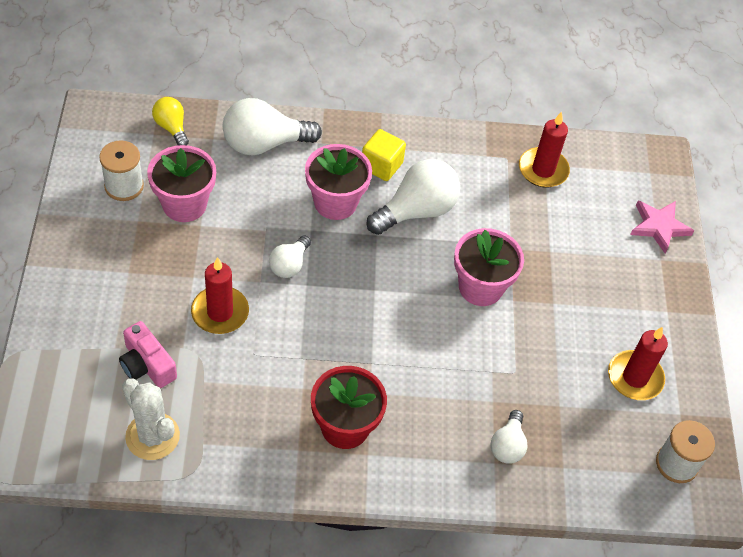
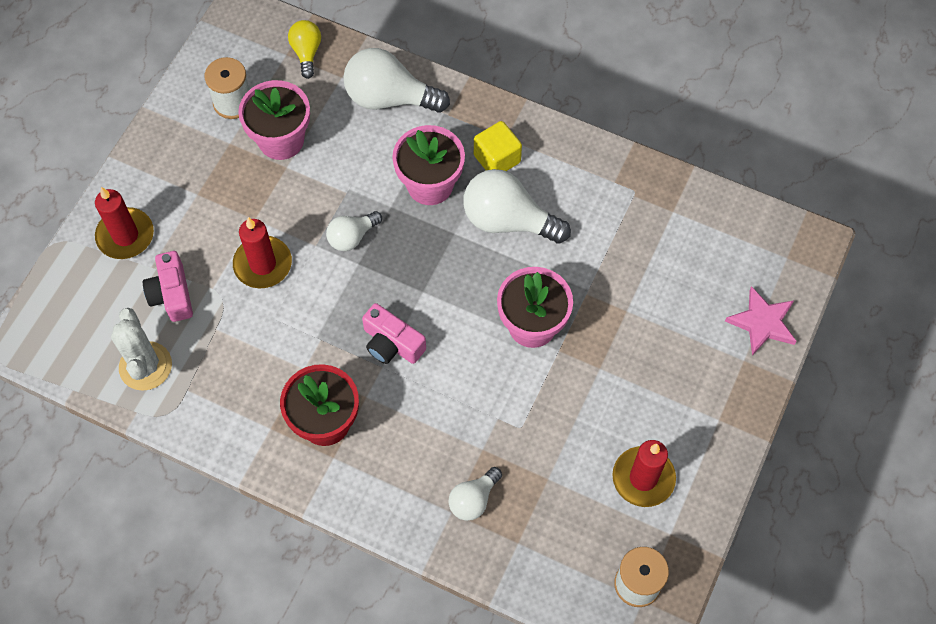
camera: 30 degrees right, 10 degrees up
white light bulb [366,159,460,235] -> white light bulb turned 150 degrees counterclockwise [463,169,571,244]
red candle [519,112,570,188] -> red candle moved to [95,187,154,259]
none -> pink camera [362,303,426,364]

